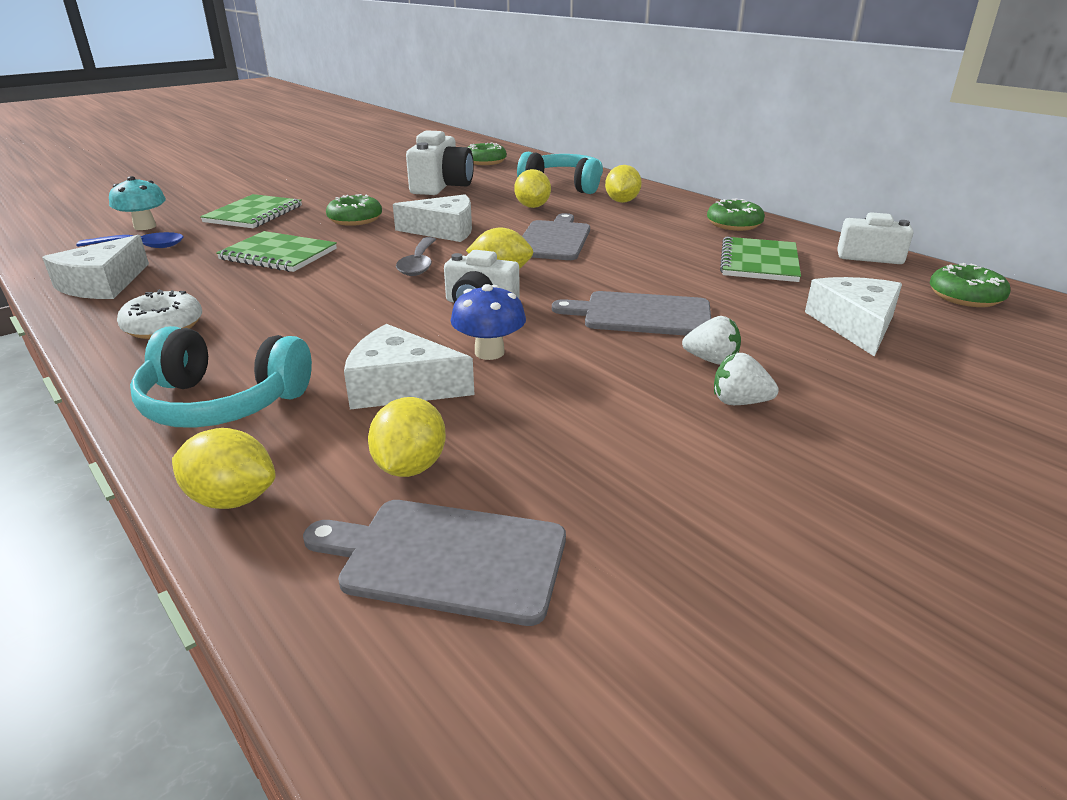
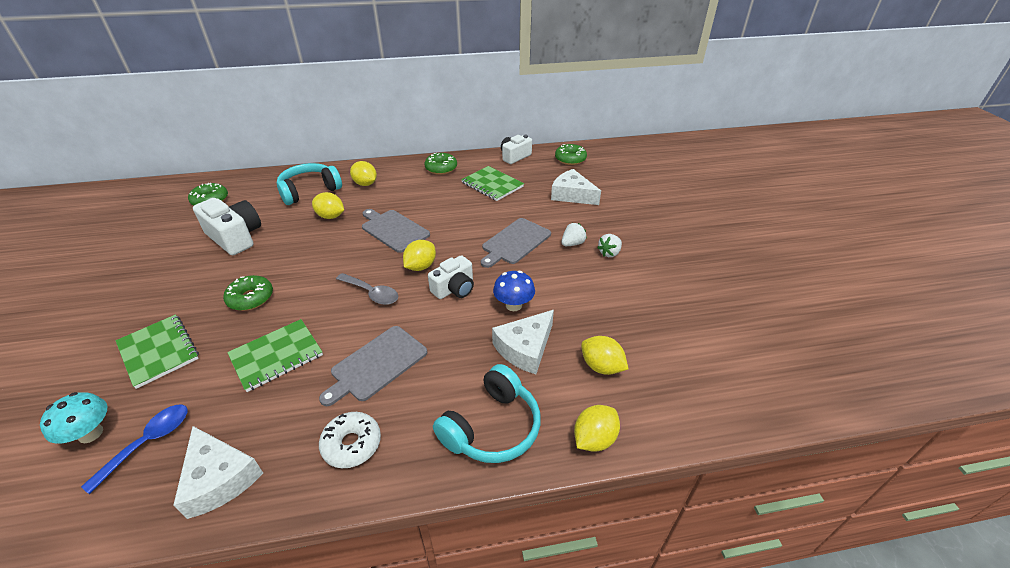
camera: 60 degrees left, 10 degrees up
grey cutting board [303,500,566,626] -> grey cutting board moved to [319,326,427,406]
white cheese [393,194,472,242] -> none

